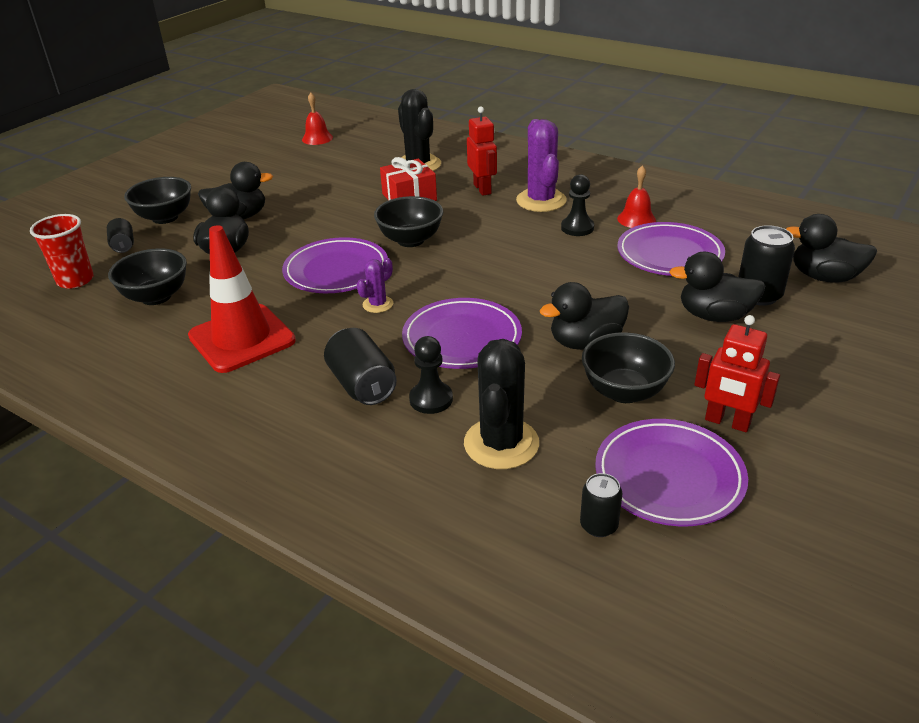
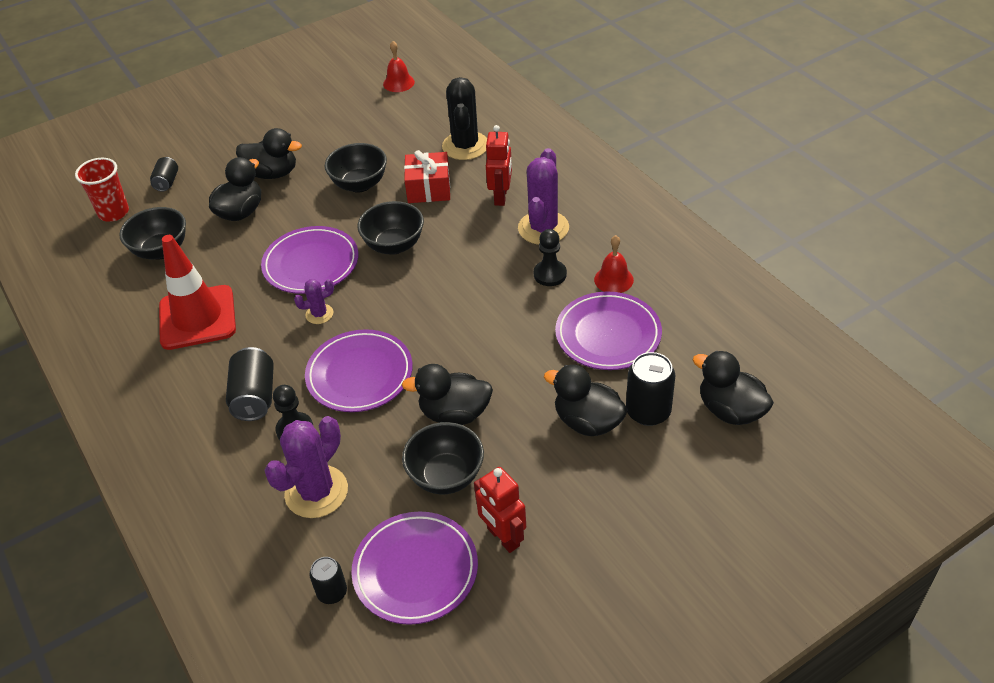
camera: 25 degrees right, 10 degrees up
black bowl [124,177,191,224] -> black bowl moved to [325,143,387,193]
black cactus [464,339,539,469] -> purple cactus [264,416,348,518]

